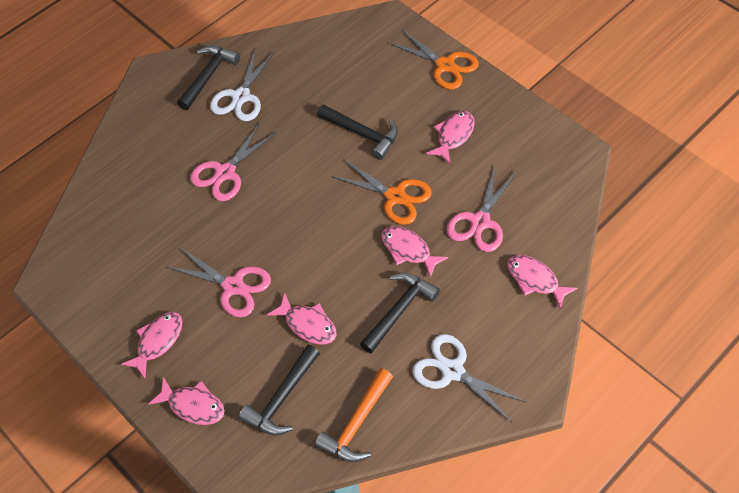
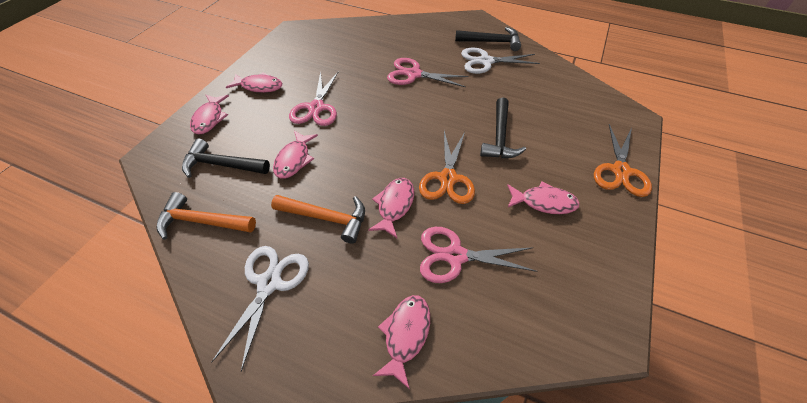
camera: 65 degrees right, 5 degrees down
black hammer [360,273,440,354] -> orange hammer [271,195,365,244]

